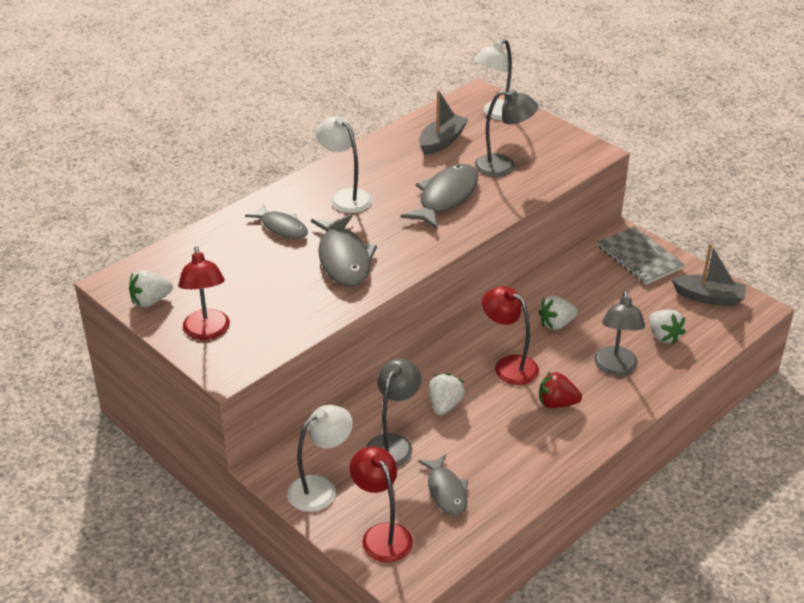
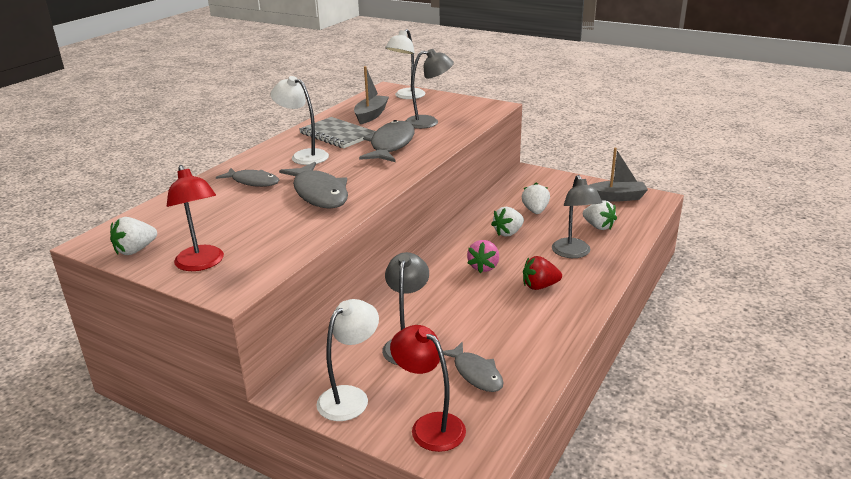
camera: 15 degrees left, 10 degrees down
white strawberry [429,373,465,416] -> white strawberry moved to [522,182,550,214]
red lamp [482,286,539,385] -> pink strawberry [467,240,499,273]
grey notebook [598,226,685,285] -> grey notebook moved to [299,117,376,148]

